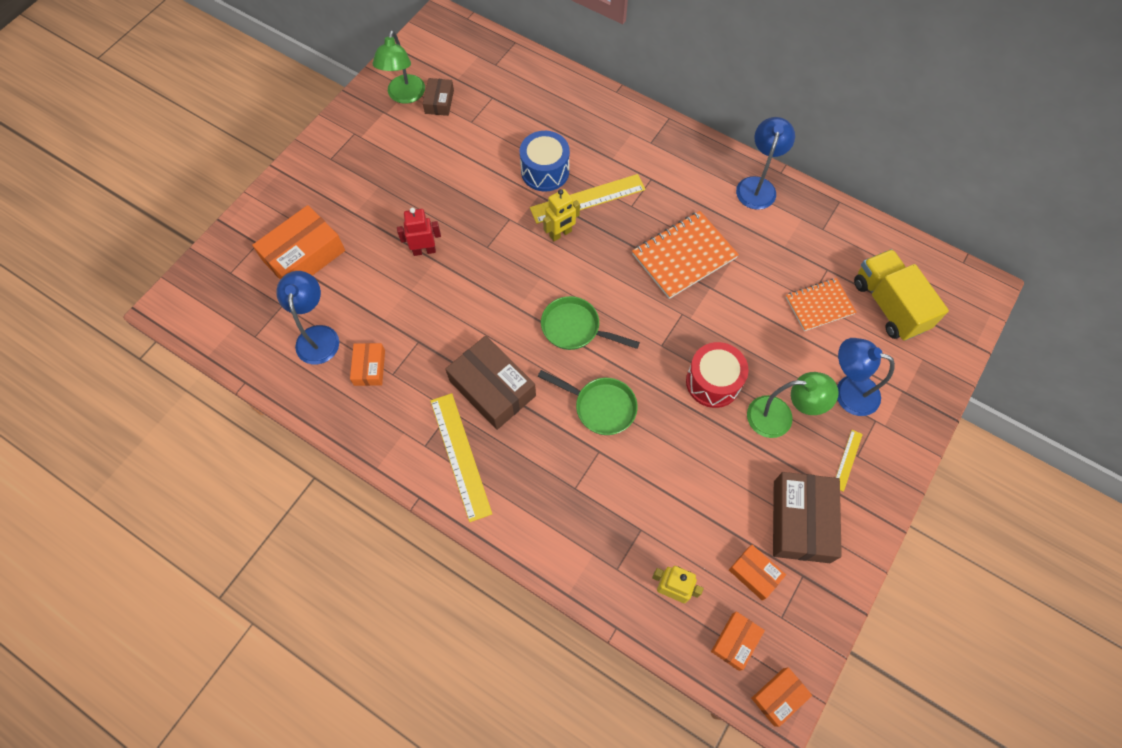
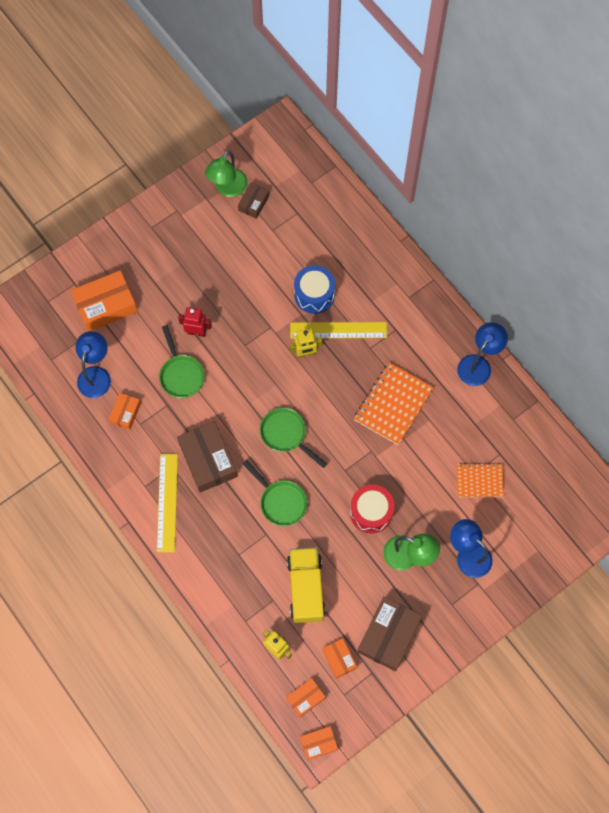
camera: 20 degrees right, 5 degrees up
orange notebook [632,211,739,299] -> orange notebook turned 45 degrees counterclockwise [354,362,434,445]
yellow ruler [836,430,863,492] -> none
yellow truck [854,249,949,341] -> yellow truck moved to [287,547,326,623]
none -> green pan [159,325,205,398]

